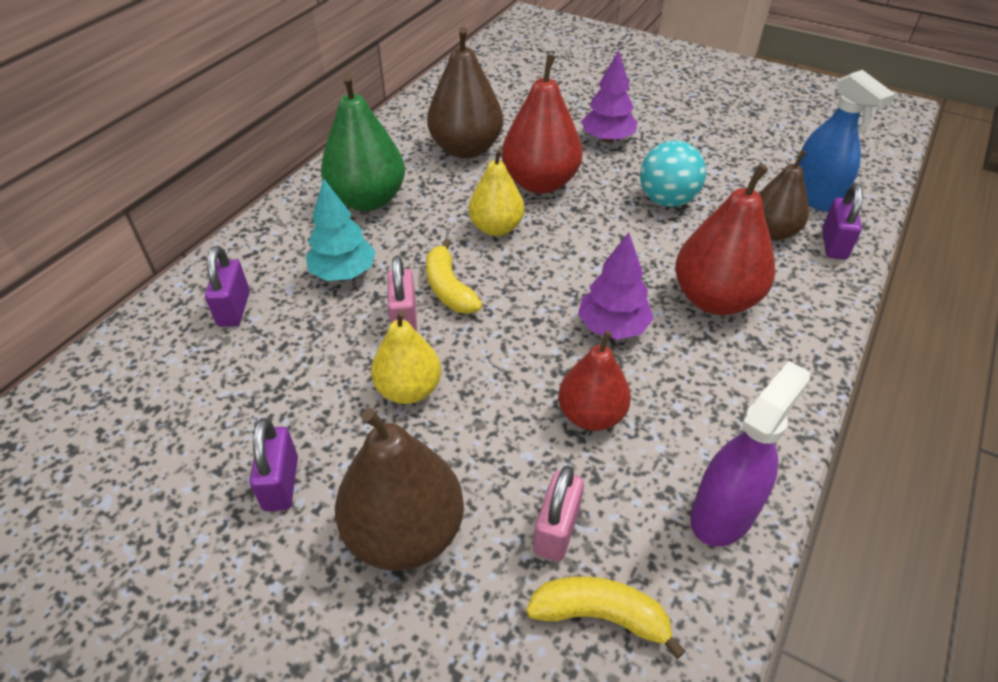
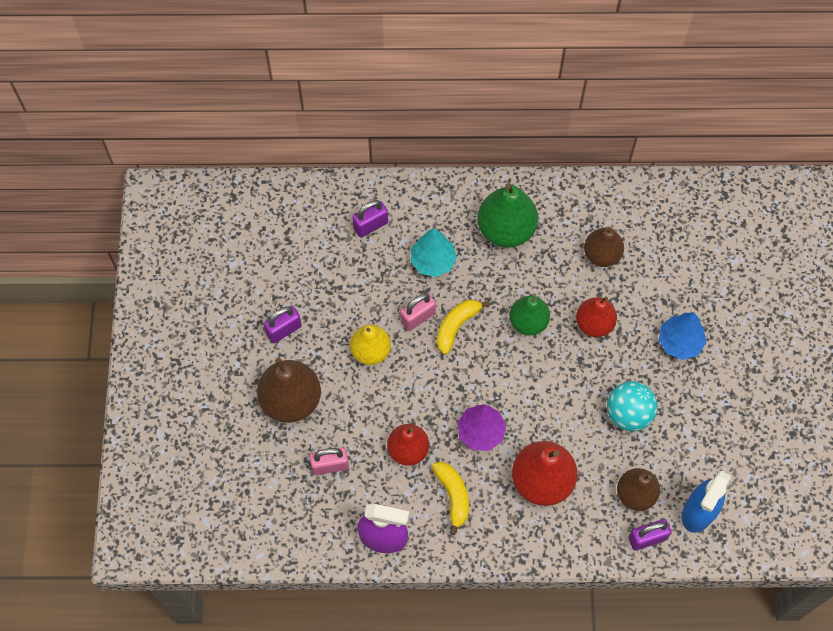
camera: 60 degrees right, 20 degrees up
brown pear [427,27,503,159] -> brown pear [584,227,624,267], size x0.66
yellow pear [469,148,525,236] -> green pear [509,296,550,336]
red pear [502,54,582,194] -> red pear [576,297,617,337], size x0.66
yellow banana [526,576,685,659] -> yellow banana moved to [432,462,469,535]
purple tree [581,50,637,143] -> blue tree [659,313,706,360]

